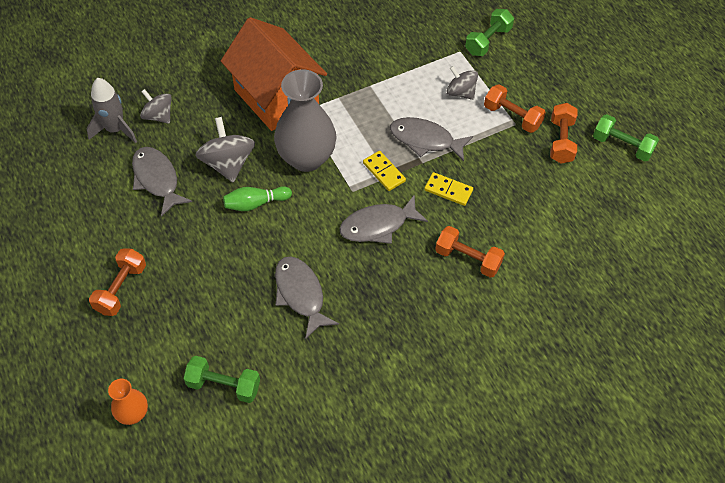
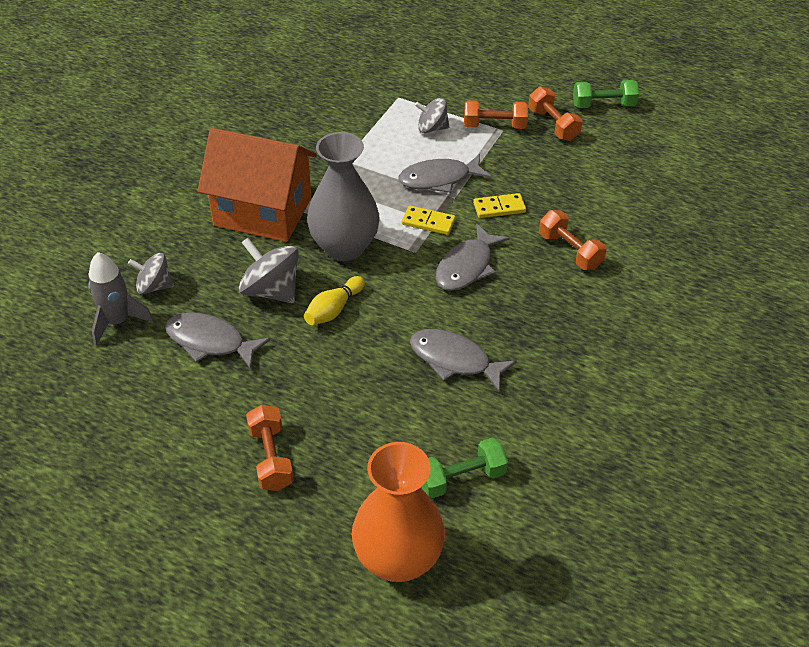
camera: 35 degrees left, 10 degrees down
orange vase [108,379,148,425] -> orange vase [351,442,445,582], size x2.04
green bowling pin [223,186,292,211] -> yellow bowling pin [304,276,365,325]
orange dumbbell [435,226,505,278] -> orange dumbbell turned 60 degrees clockwise [539,210,607,270]
green dumbbell [465,9,514,56] -> none

